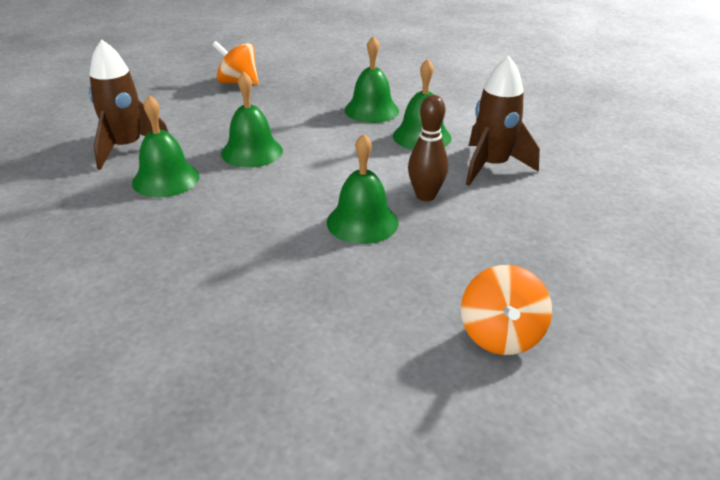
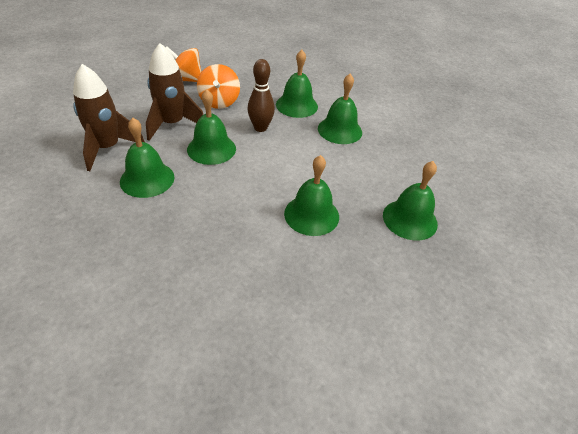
camera: 10 degrees left, 10 degrees up
brown bowling pin [408,95,448,201] -> brown bowling pin moved to [247,59,275,132]
orange spinning top [461,265,552,355] -> orange spinning top moved to [197,64,240,109]
brown rocket [466,55,540,186] -> brown rocket moved to [146,43,203,141]
none -> green bell [383,161,438,240]

